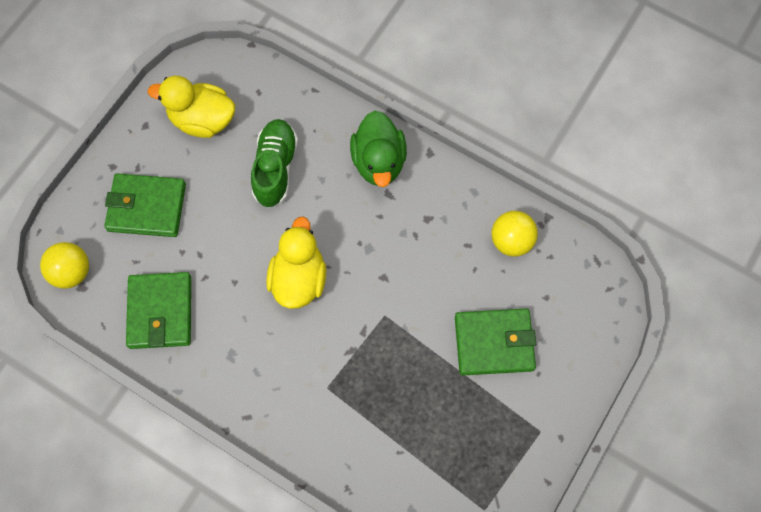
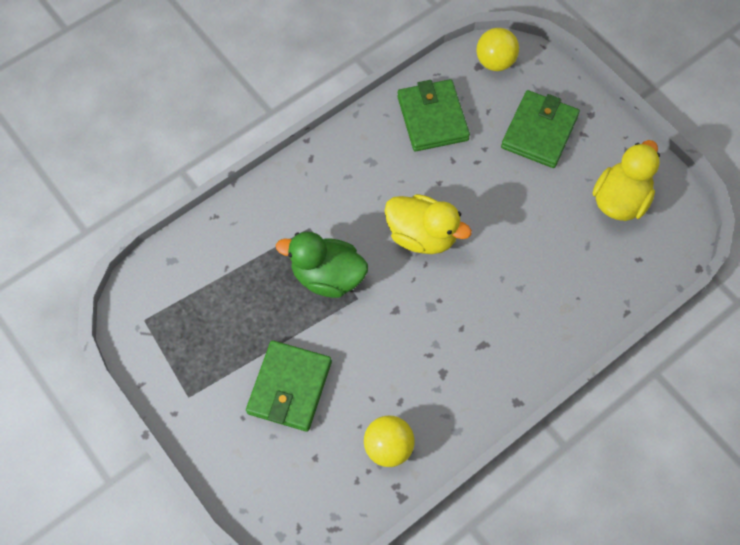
camera: 110 degrees right, 5 degrees down
green wallet [126,272,191,349] -> green wallet turned 60 degrees clockwise [397,79,470,151]
green shoe [251,119,298,208] -> none
green duck [350,111,407,187] -> green duck moved to [276,232,368,298]

